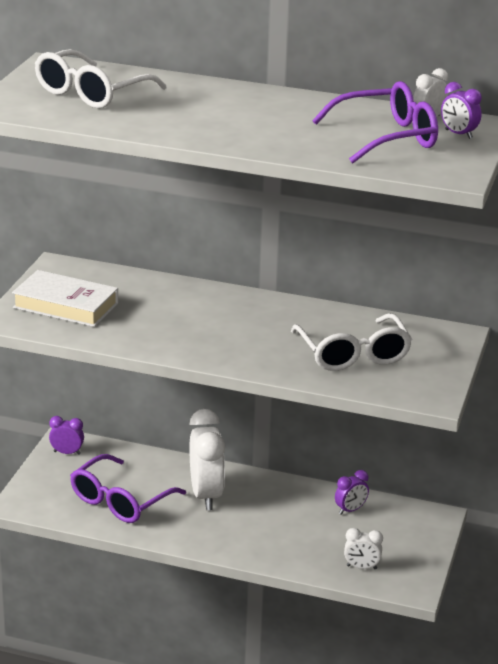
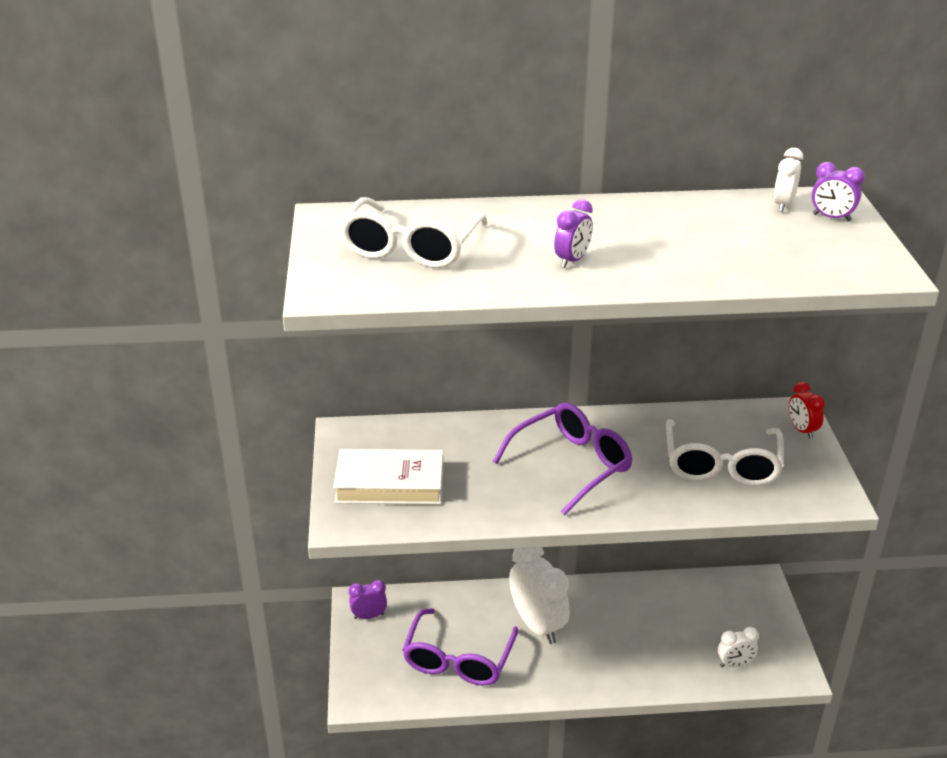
camera: 20 degrees left, 5 degrees up
white glasses [291,313,412,371] -> white glasses turned 45 degrees clockwise [666,419,784,486]
purple glasses [312,81,438,163] -> purple glasses moved to [493,402,633,515]
purple clock [335,470,369,515] -> purple clock moved to [554,199,593,268]
none -> red clock [789,382,825,439]

